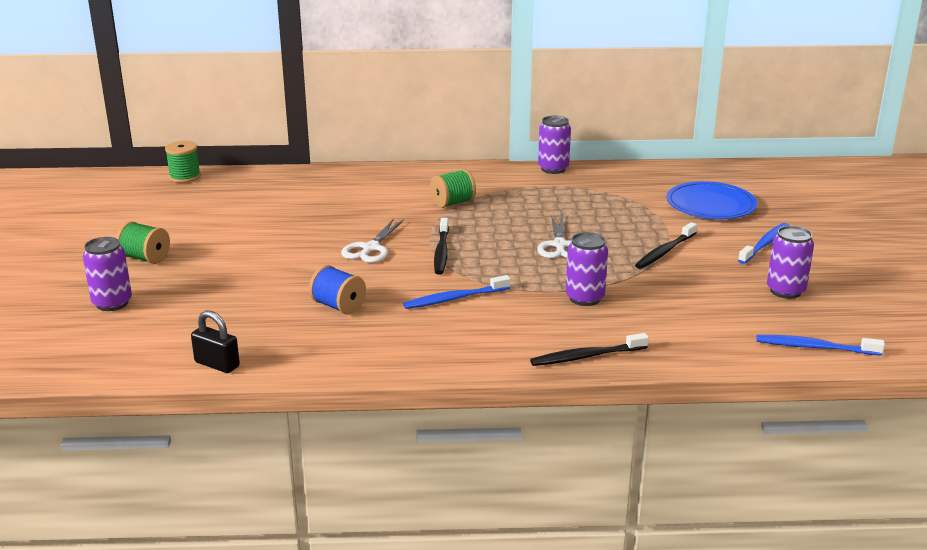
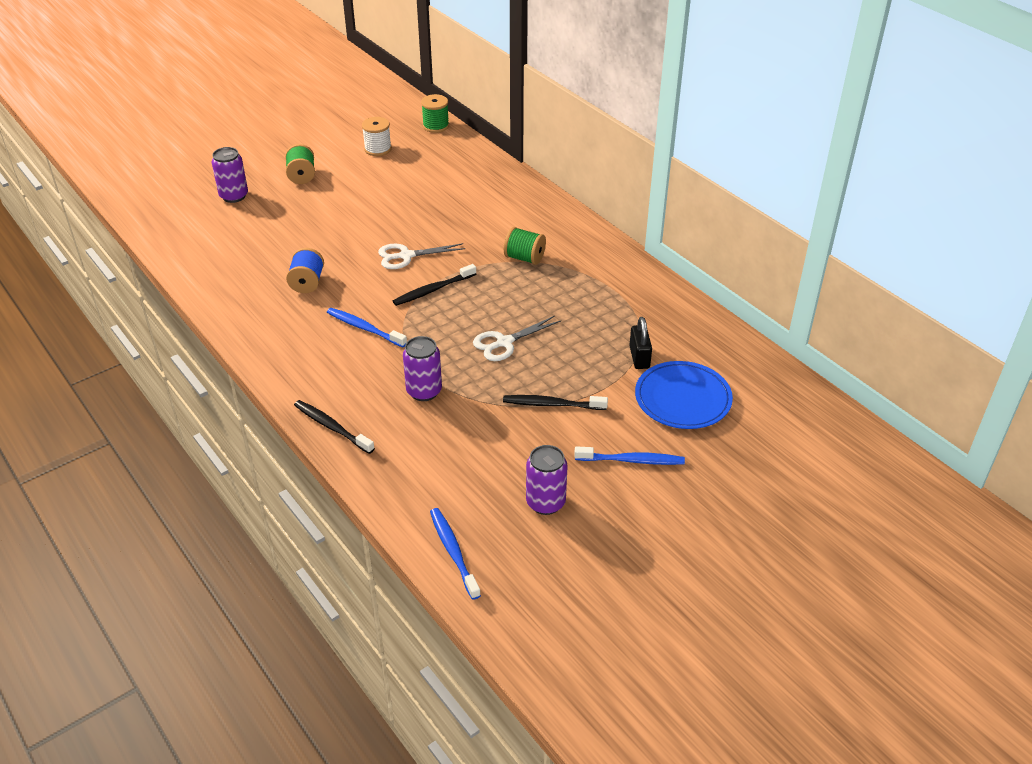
camera: 55 degrees right, 15 degrees up
black padlock [191,310,240,373] -> black padlock moved to [629,317,652,369]
purple can [538,116,571,174] -> none
none -> white spool [362,117,392,156]

